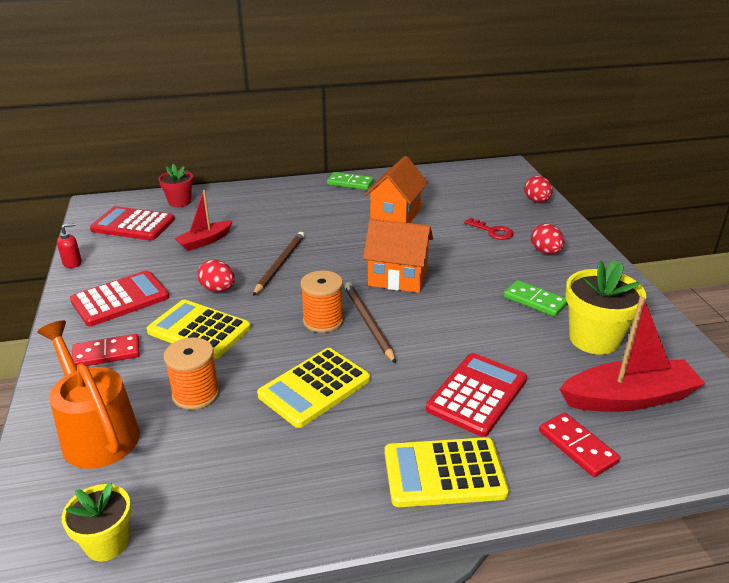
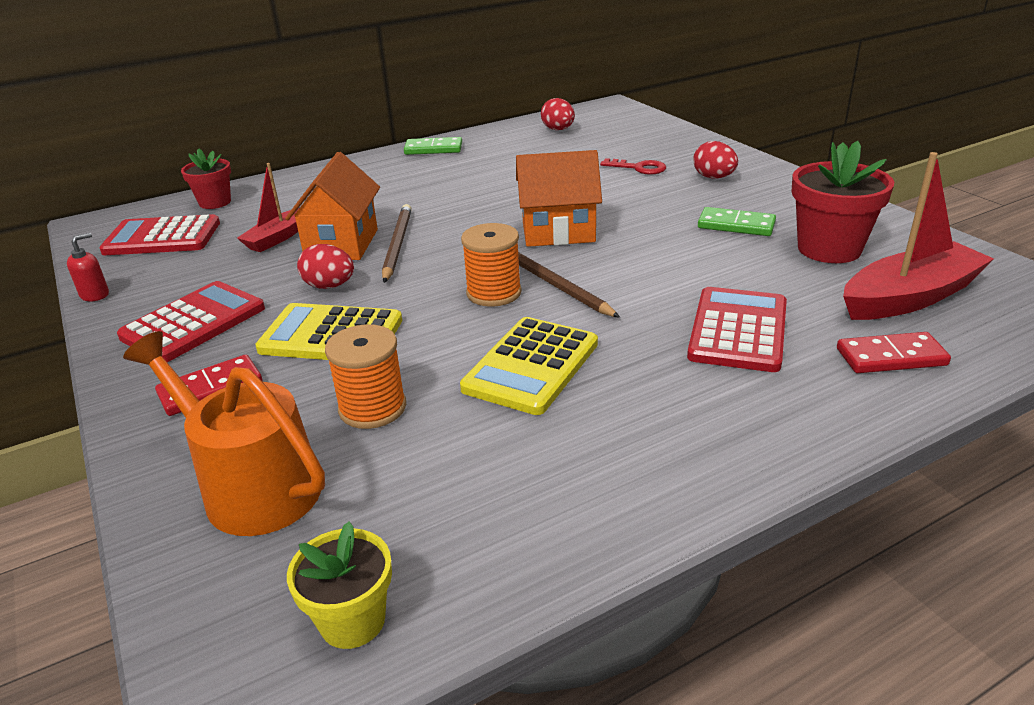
camera: 15 degrees left, 0 degrees up
orange house [364,156,428,223] -> orange house moved to [285,152,380,260]
yellow calculator [385,437,509,507] -> none
red egg [524,176,553,203] -> red egg moved to [541,98,575,130]
red domino [539,412,620,477] -> red domino turned 45 degrees counterclockwise [837,332,951,373]
yellow flower pot [565,260,646,355] -> red flower pot [792,141,894,263]

